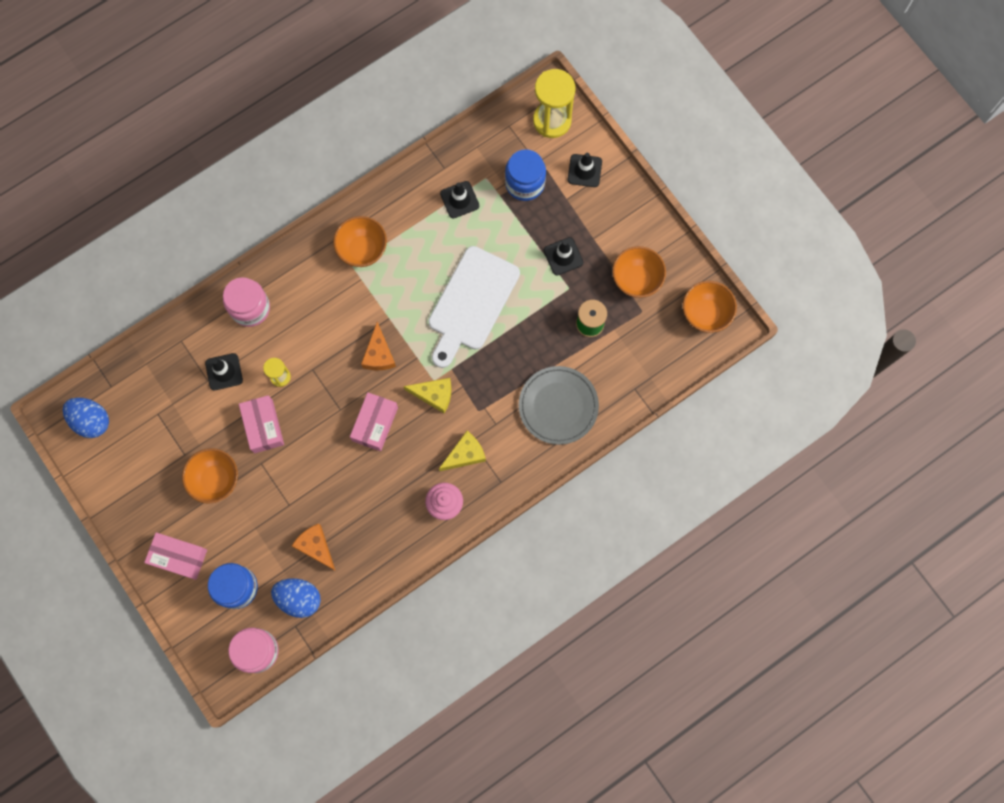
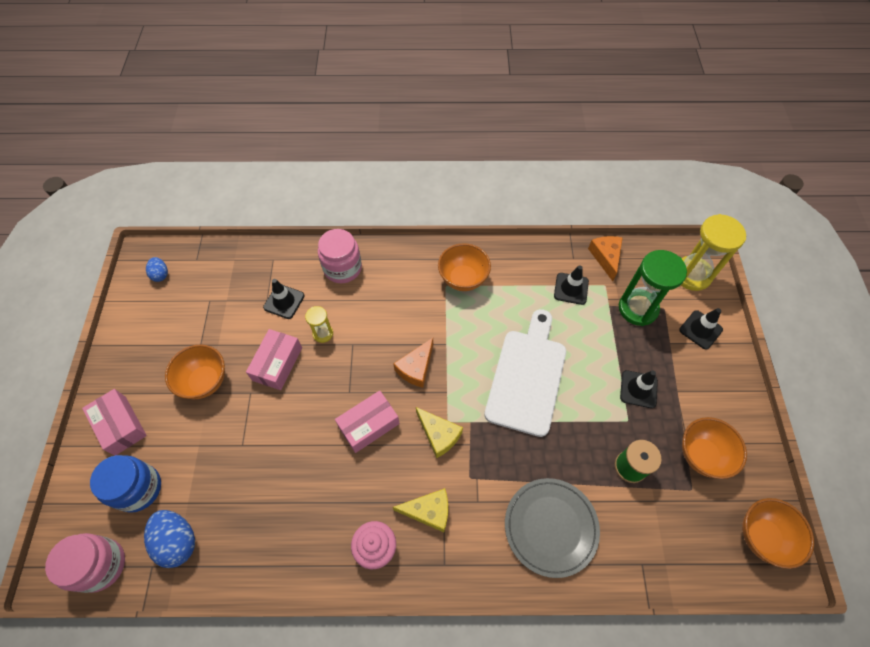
camera: 35 degrees right, 15 degrees down
blue egg [63,397,109,438] -> blue egg [146,257,168,282], size x0.57
orange cheese [292,524,335,570] -> orange cheese moved to [588,236,623,281]
white cutting board [428,246,520,368] -> white cutting board turned 135 degrees clockwise [484,309,566,437]
blue jar [505,149,546,201] -> green hourglass [619,250,687,326]

